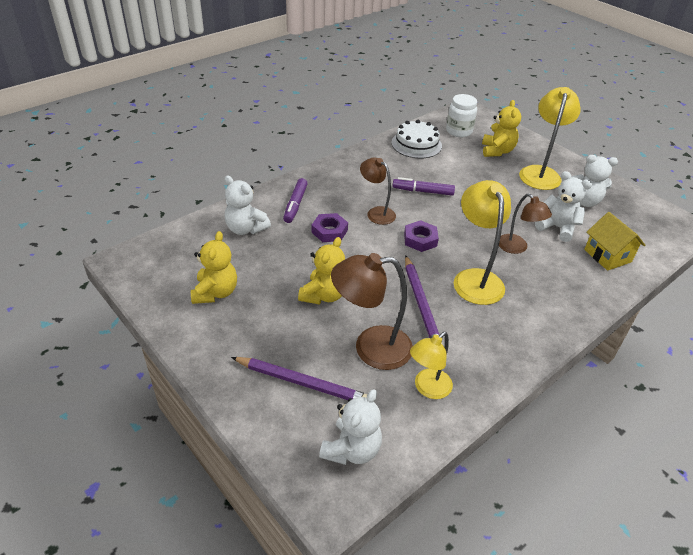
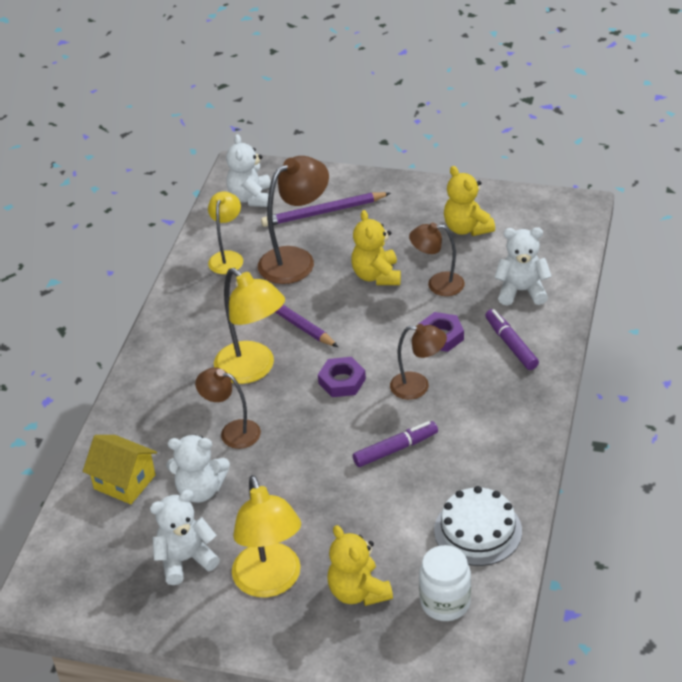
camera: 150 degrees right, 0 degrees up
none -> brown lamp [409,223,465,296]

